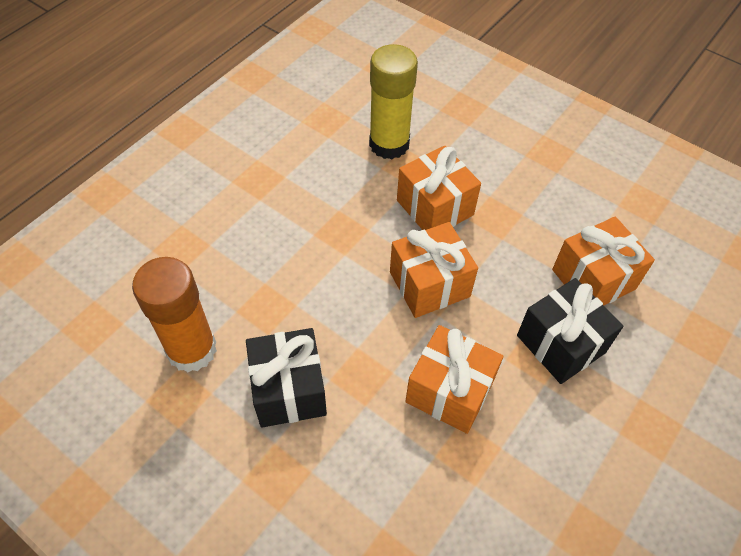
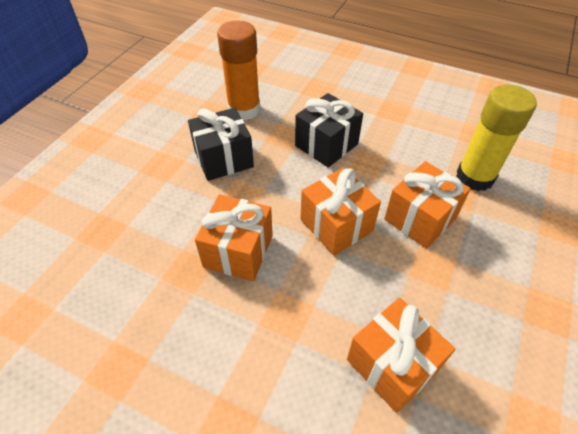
camera: 80 degrees right, 5 degrees down
black gift [517,278,624,384] -> black gift moved to [295,93,363,168]

